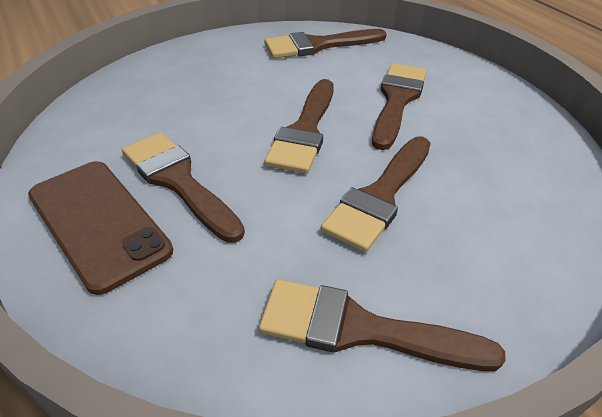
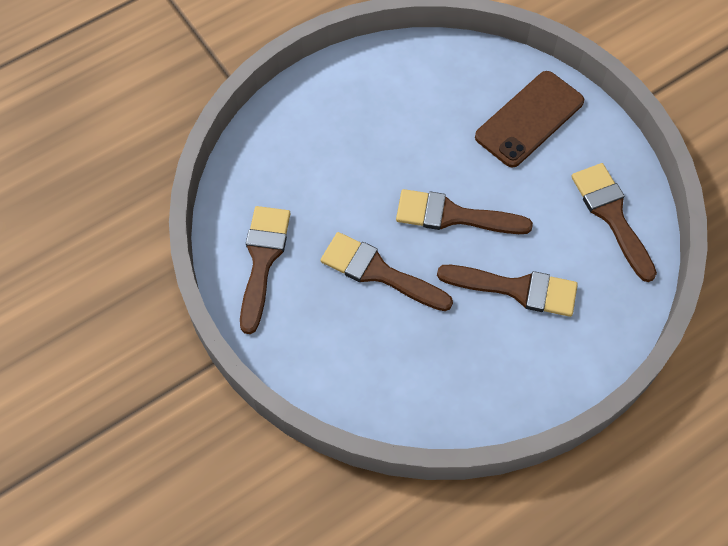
camera: 85 degrees right, 20 degrees up
brown phone [28,161,173,295] -> brown phone moved to [475,71,584,168]
brown brush [122,132,245,243] -> none

